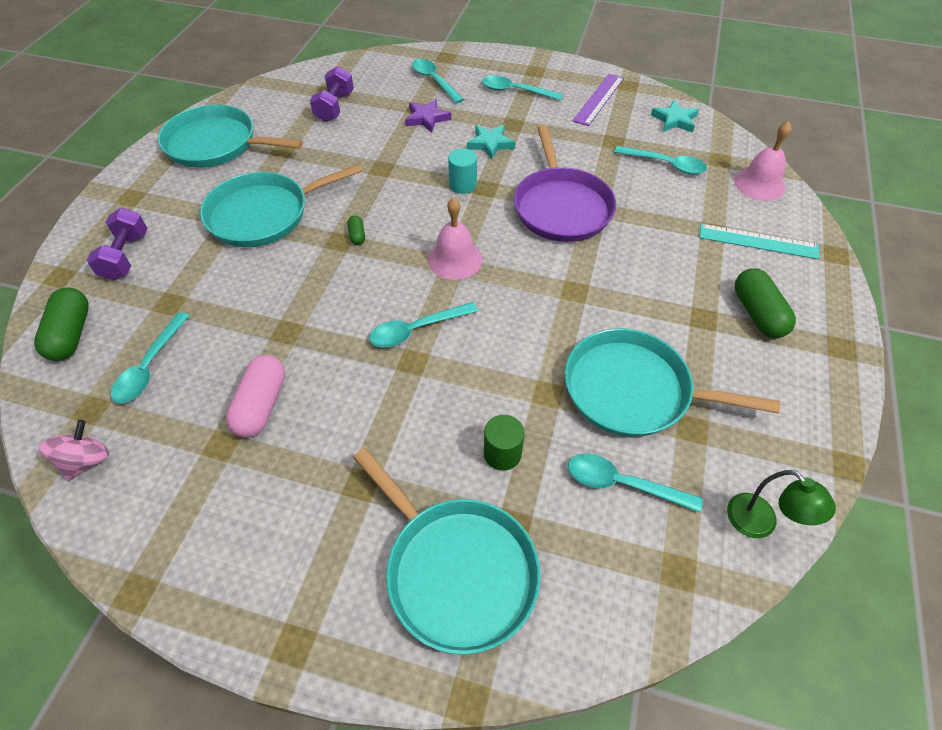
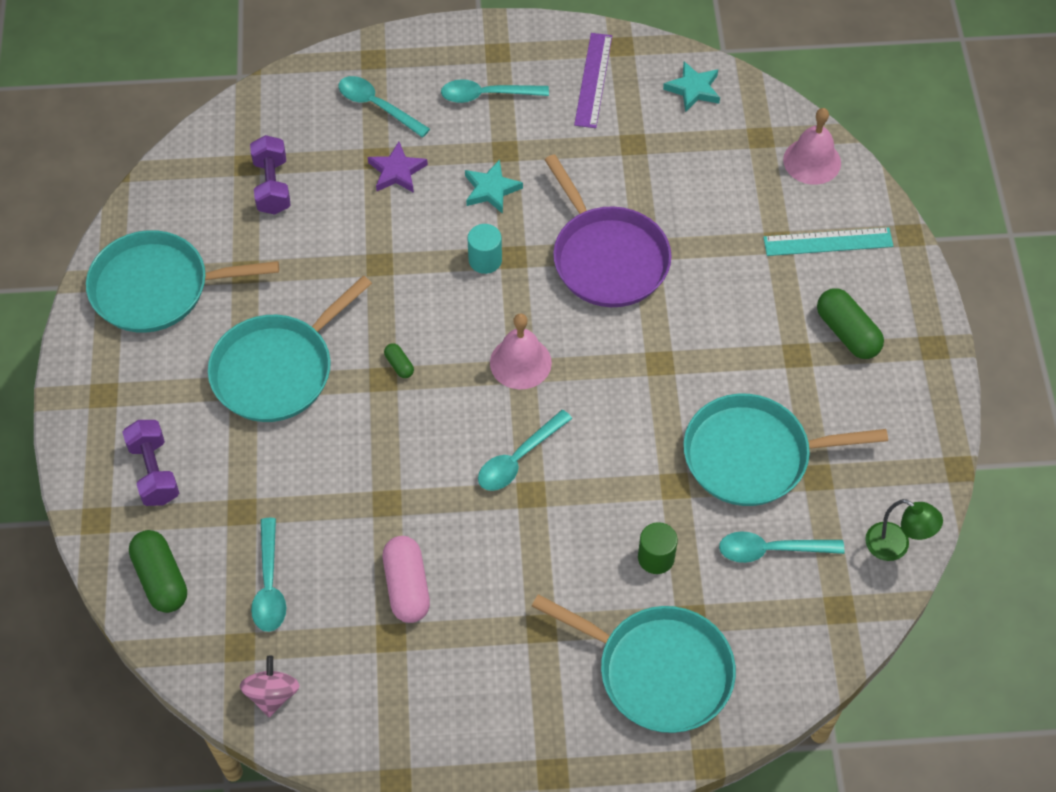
camera: 20 degrees left, 5 degrees up
turquoise spoon [614,146,707,174] -> none

